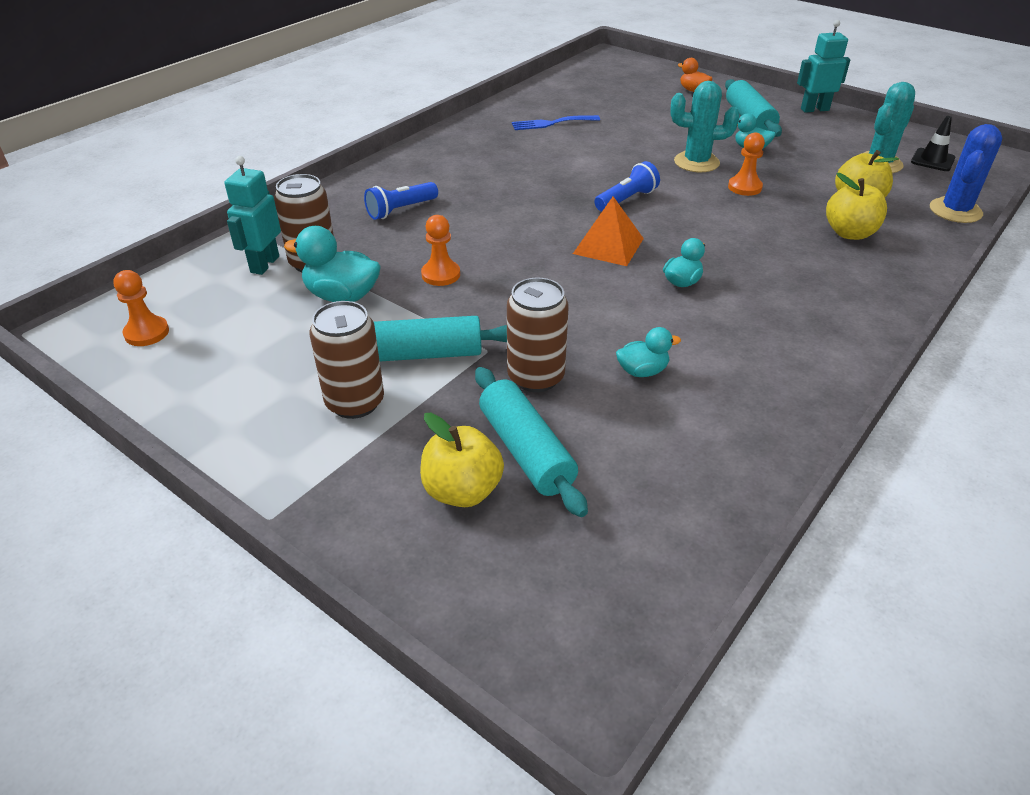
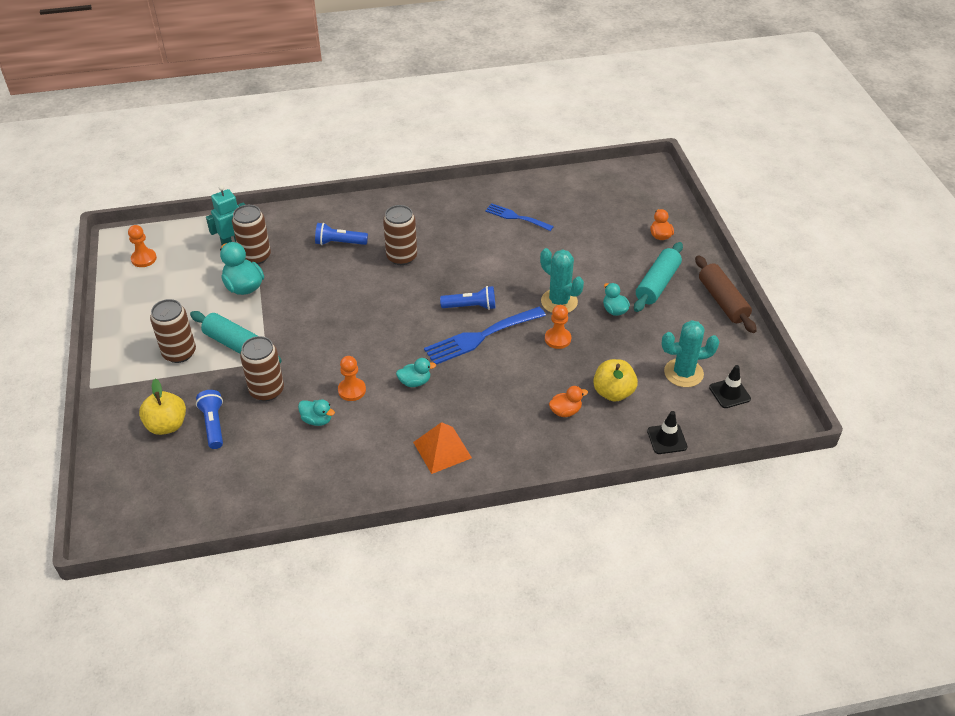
camera: 40 degrees right, 5 degrees up
orange pawn [421,215,460,286] -> orange pawn moved to [338,356,366,401]
turquoise rolling pin [475,367,588,517] -> blue flashlight [196,390,223,449]
orange pyramid [573,196,644,266] -> orange pyramid moved to [413,422,472,474]
turquoise robot [797,20,850,113] -> brown rolling pin [695,255,757,333]
yellow apple [826,173,887,240] -> orange duck [549,386,588,417]
blue cactus [930,124,1002,223] -> black traffic cone [647,411,687,454]
none -> brown can [383,205,417,265]
none -> blue fork [424,307,546,365]

